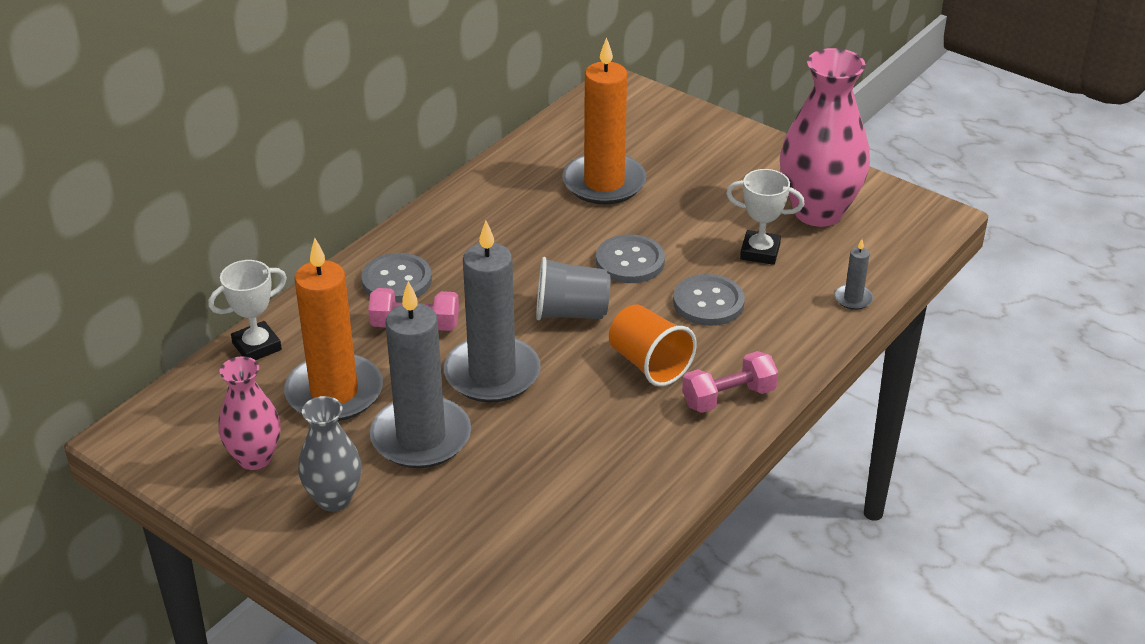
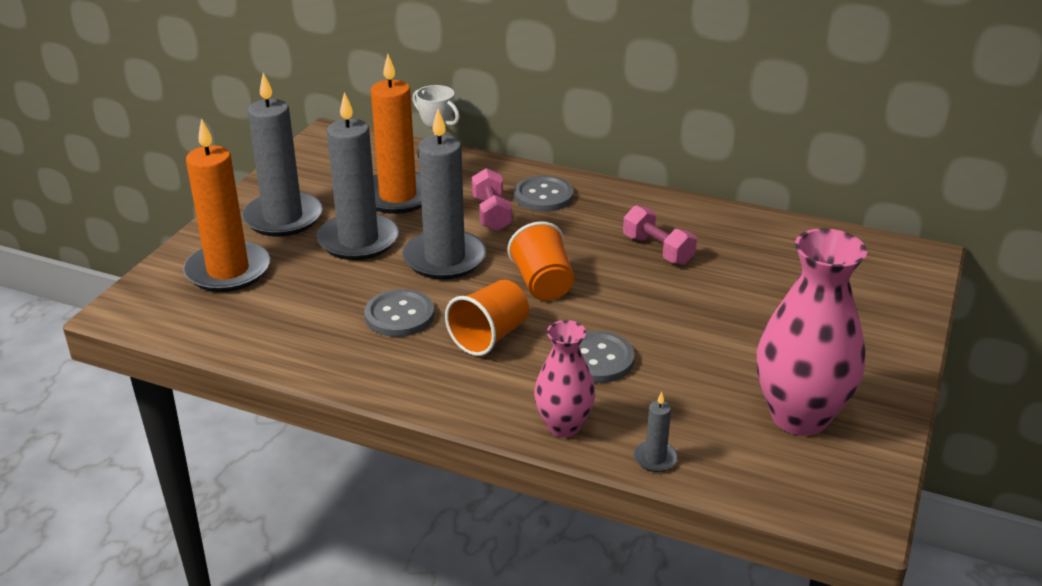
camera: 75 degrees right, 5 degrees down
pink vase [218,356,281,470] -> pink vase moved to [534,320,595,437]
grey vase [298,396,362,512] -> grey candle [242,73,323,237]
grey cup [536,257,610,320] -> orange cup [508,221,574,301]
orange candle [562,37,646,204] -> orange candle moved to [183,118,270,292]
grey button [596,234,665,283] -> grey button moved to [364,289,434,337]
pink dumbbell [682,351,778,413] -> pink dumbbell moved to [623,205,697,265]
white trophy [726,169,804,265] -> none

